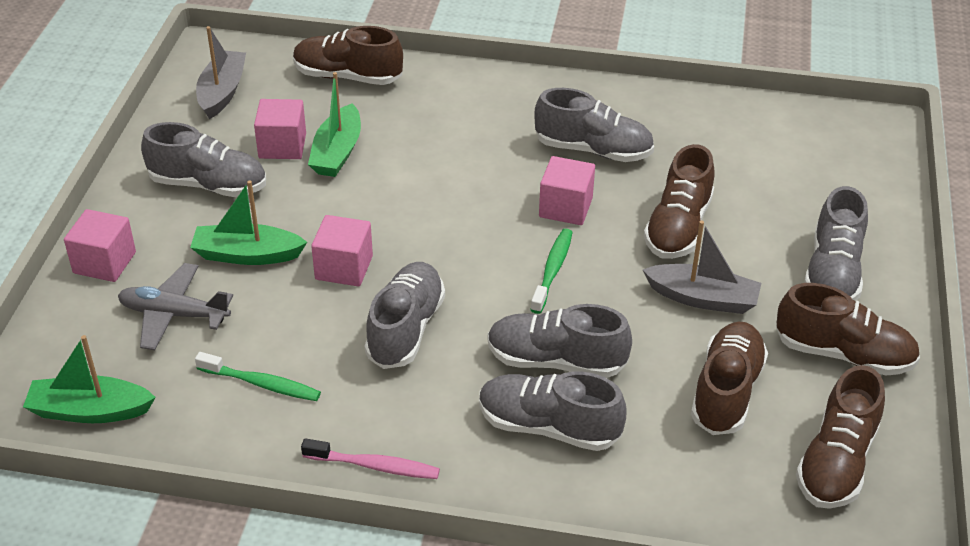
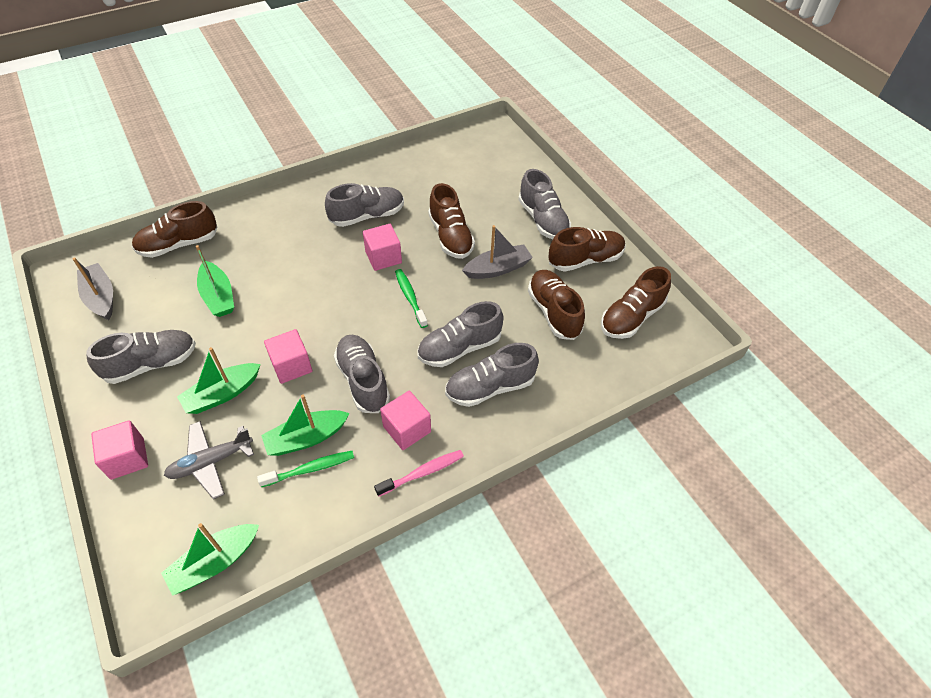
camera: 40 degrees left, 10 degrees up
pink cube [254,99,306,159] -> pink cube moved to [380,391,431,450]
brown shoe [796,365,885,509] -> brown shoe turned 60 degrees clockwise [601,266,671,339]
none -> green boat [261,395,350,456]

